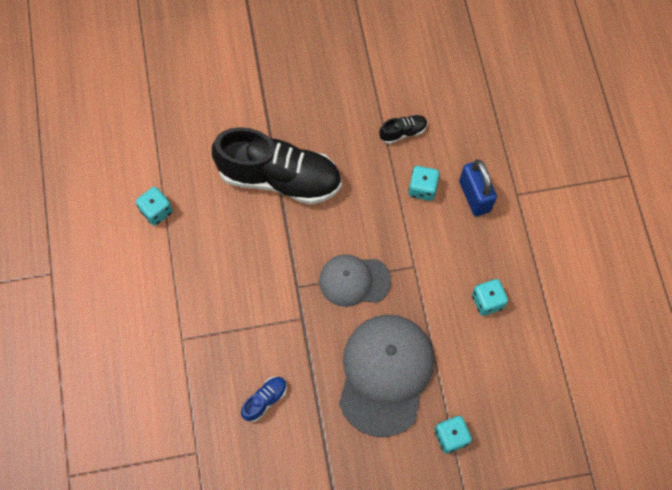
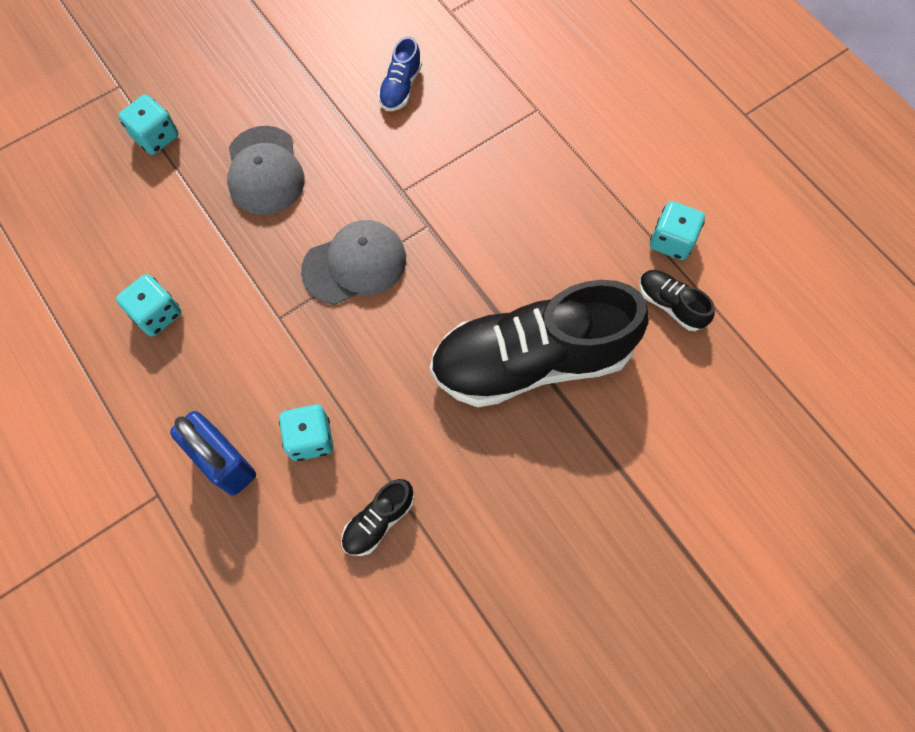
camera: 155 degrees right, 0 degrees up
grey cap [339,315,434,437] -> grey cap [227,126,305,215], size x0.60
none -> black shoe [639,270,715,331]

